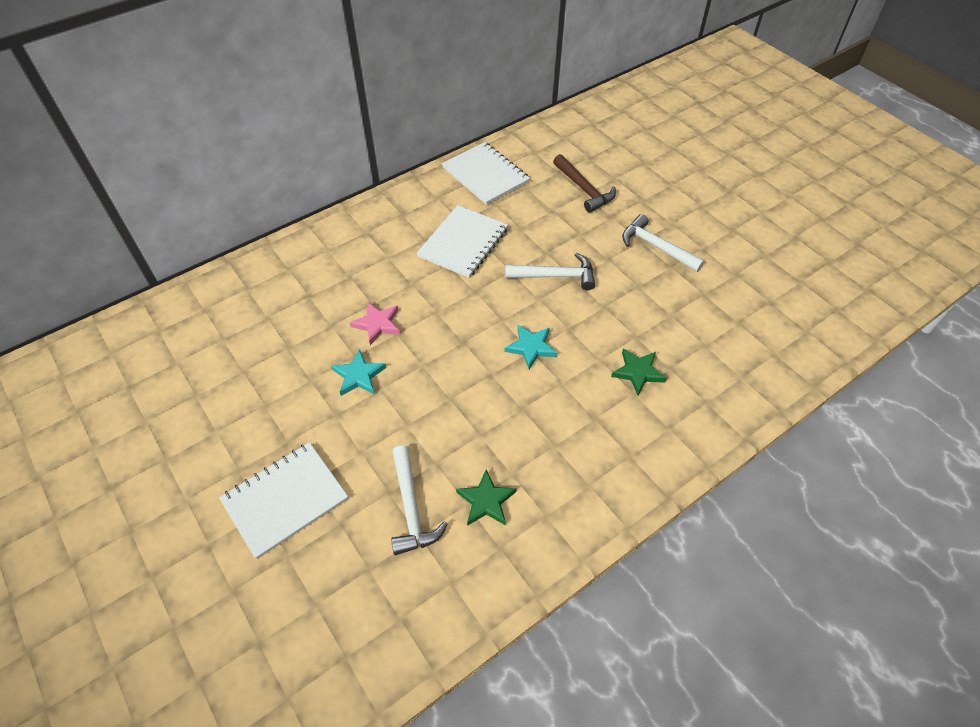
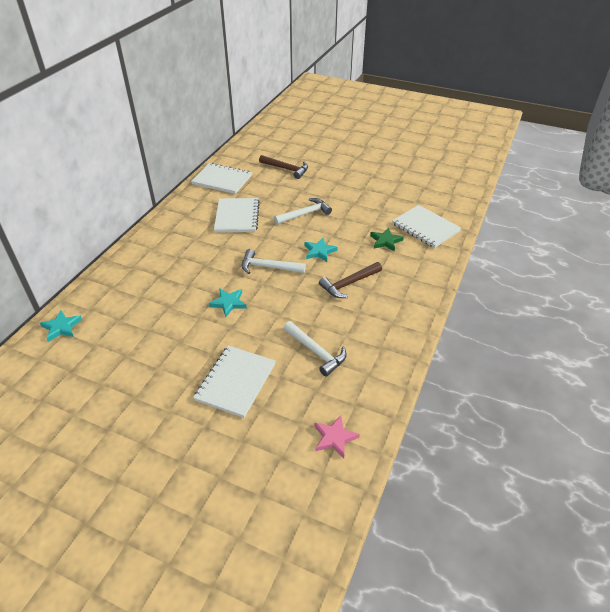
camera: 30 degrees left, 10 degrees down
pink star [350,302,400,345] -> pink star moved to [314,415,360,458]
green star [456,469,517,526] -> none
white hammer [622,214,705,272] -> white hammer moved to [242,249,306,274]
none -> turquoise star [40,310,82,342]
none -> brown hammer [319,262,382,298]
none -> white notebook [392,205,461,248]

